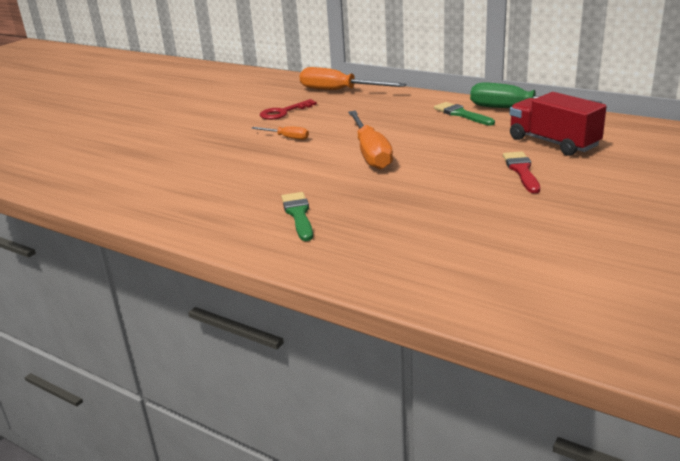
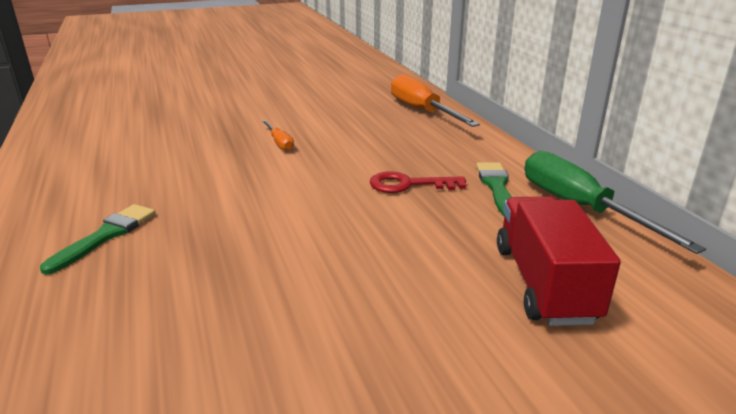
camera: 35 degrees right, 0 degrees up
red key [260,99,317,120] -> red key moved to [369,171,466,193]
orange screwdriver [348,111,393,170] -> none
red brush [503,151,540,193] -> none

